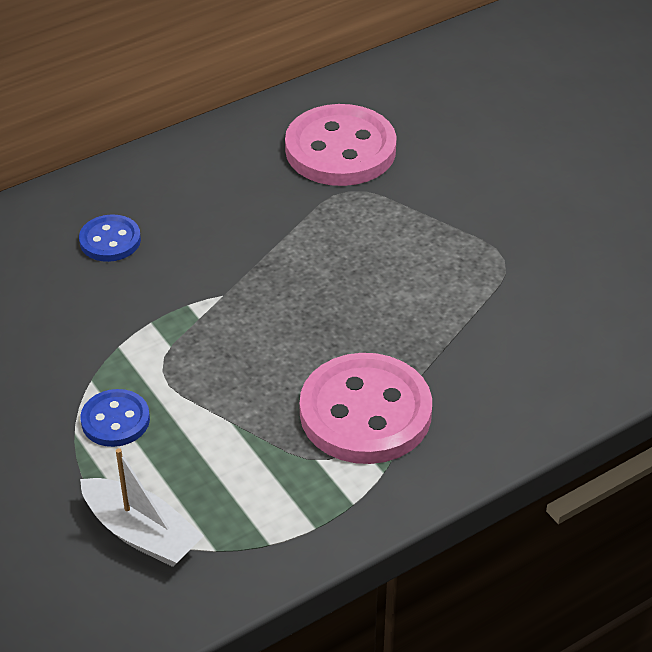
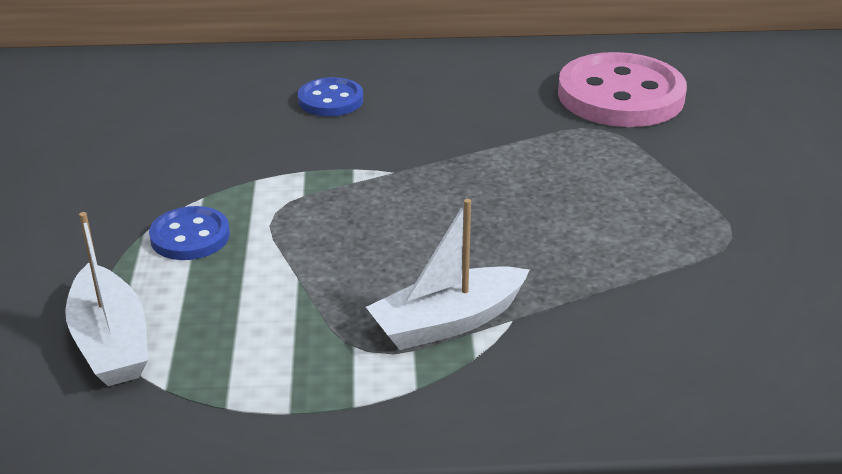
camera: 30 degrees right, 10 degrees down
pink button [300,353,432,464] -> white boat [366,199,529,350]

